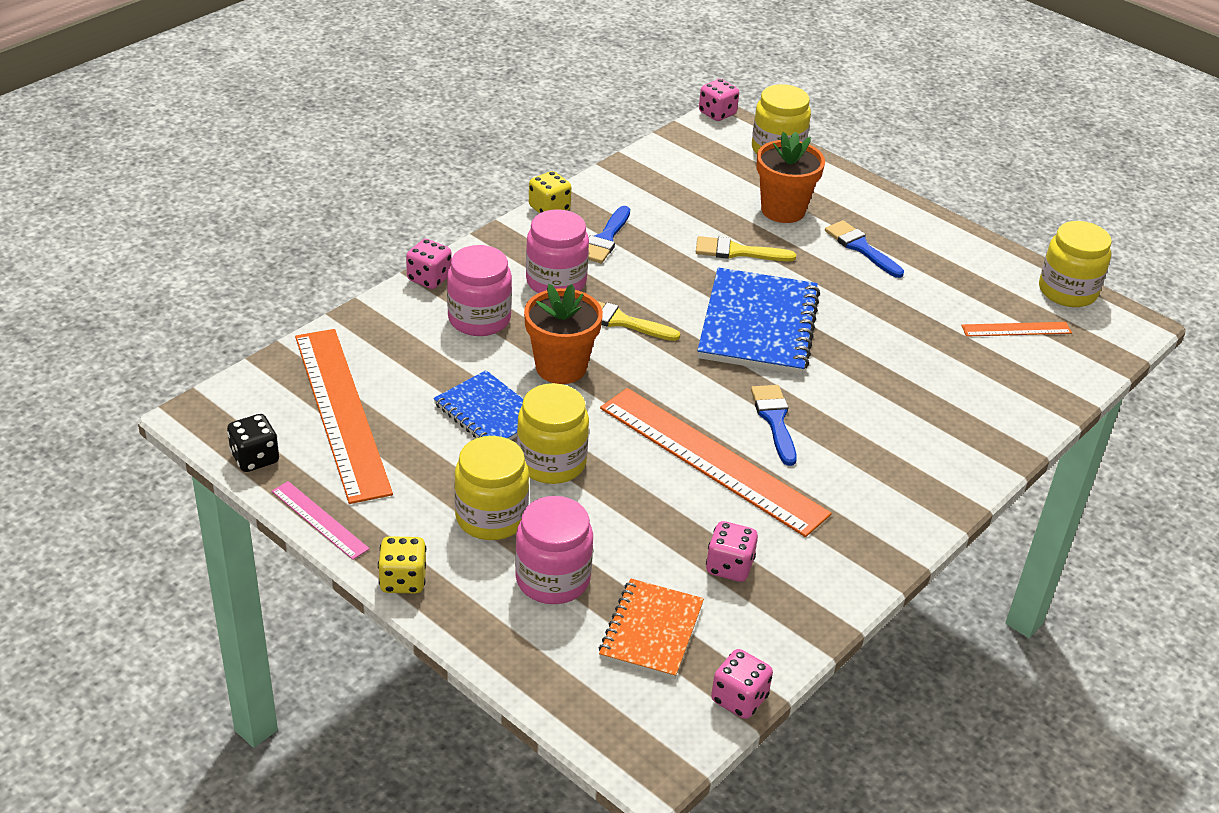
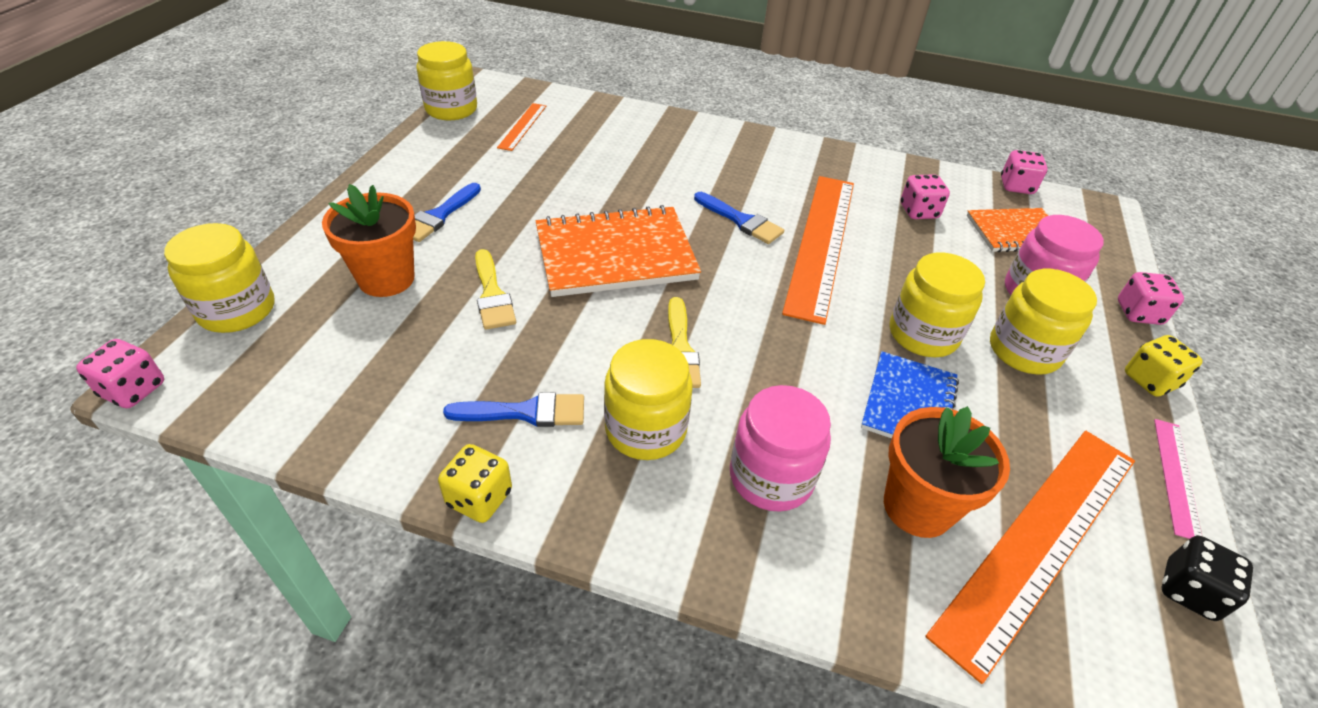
camera: 115 degrees left, 5 degrees up
pink dice [406,239,452,289] -> pink dice moved to [1118,272,1184,325]
orange flower pot [524,284,603,384] -> orange flower pot moved to [884,406,1010,538]
pink jar [526,209,589,293] -> yellow jar [604,339,693,460]
blue notebook [697,267,820,375] -> orange notebook [536,205,701,297]
blue brush [751,385,797,466] -> blue brush turned 105 degrees counterclockwise [694,192,784,244]
orange ruler [961,322,1072,337] -> orange ruler turned 45 degrees clockwise [497,103,546,151]

